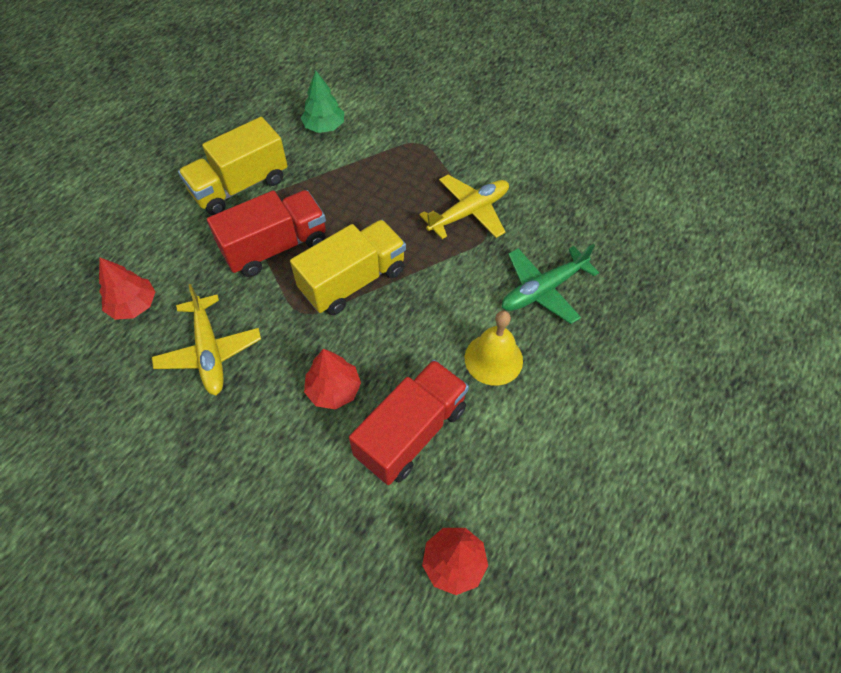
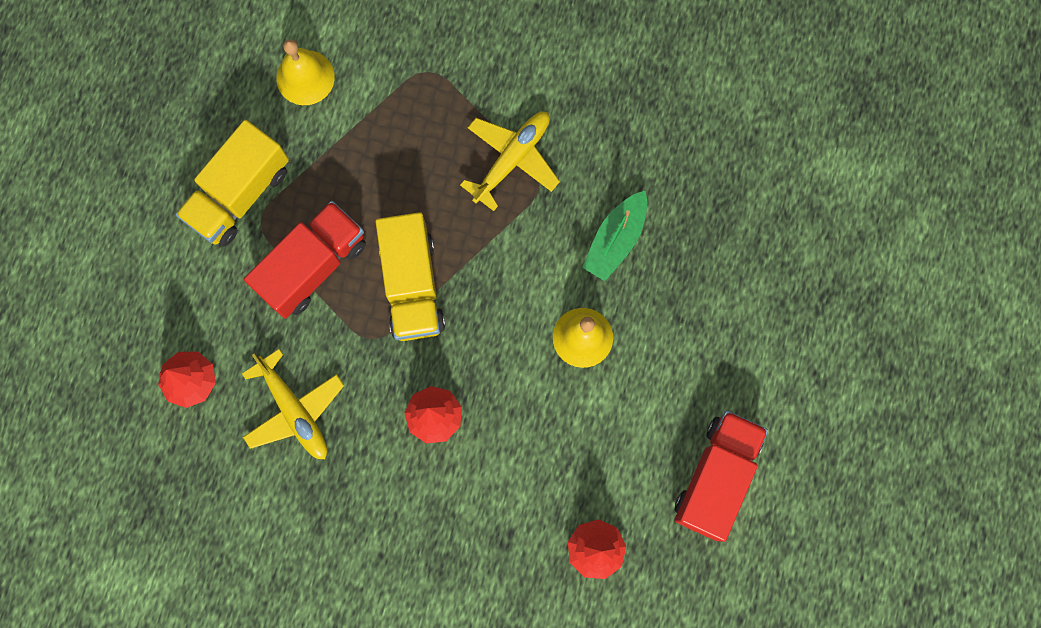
camera: 15 degrees left, 20 degrees up
yellow truck [290,220,406,315] -> yellow truck turned 135 degrees clockwise [376,212,445,341]
green tree [301,70,344,133] -> yellow bell [276,39,335,105]
red truck [349,360,469,485] -> red truck moved to [675,411,768,542]
green plane [502,244,599,324] -> green boat [582,191,647,281]

